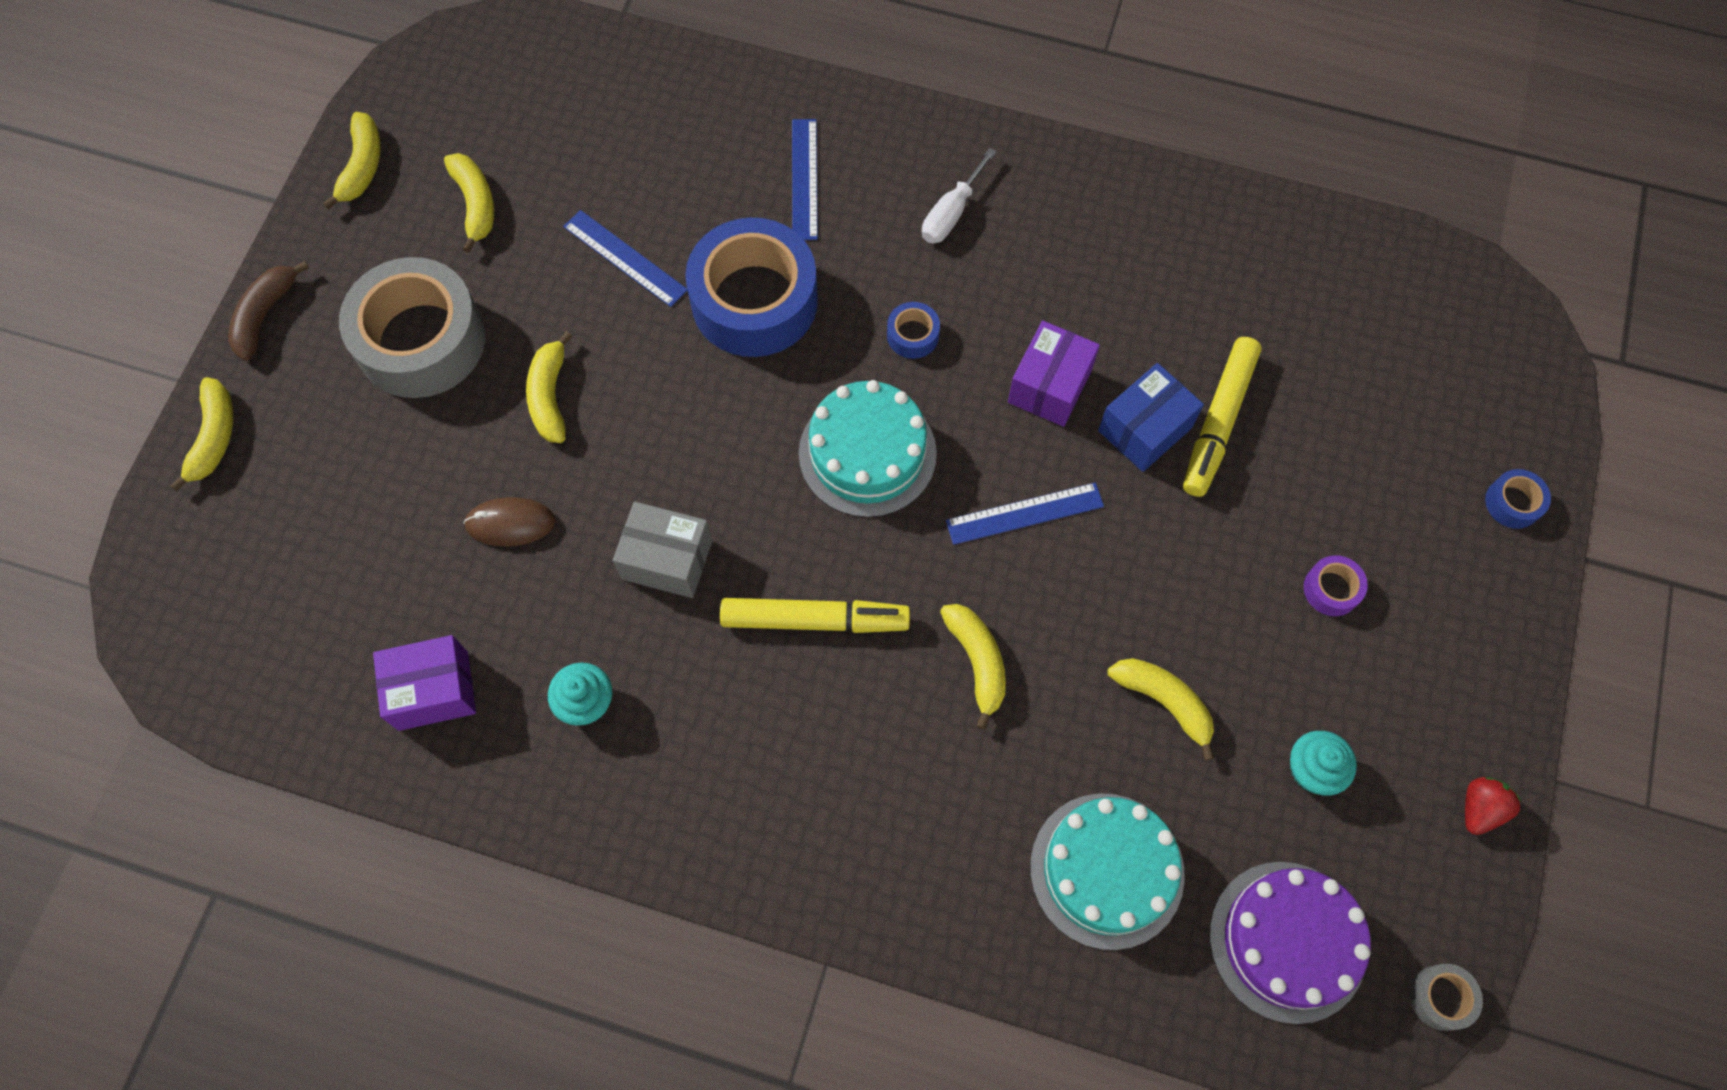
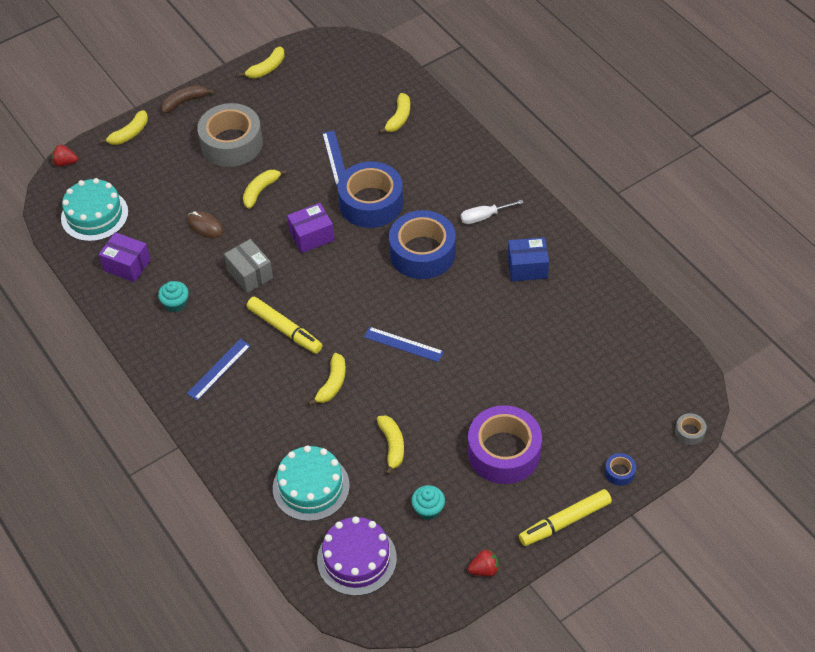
camera: 40 degrees right, 15 degrees down
yellow banana [444,153,494,253] -> yellow banana moved to [379,93,410,134]
blue ruler [792,119,818,240] -> blue ruler moved to [187,339,251,401]
turquoise cake [799,380,937,517] -> turquoise cake moved to [61,178,128,242]
blue tape [887,302,940,359] -> blue tape [389,210,456,279], size x2.44
purple box [1008,321,1100,427] -> purple box moved to [287,203,334,253]
blue box [1098,363,1204,472] -> blue box moved to [507,237,549,281]
yellow marker [1183,337,1261,497] -> yellow marker moved to [519,489,612,546]
purple tape [1304,555,1368,616] -> purple tape [468,405,542,484], size x2.44
grey tape [1410,964,1483,1031] -> grey tape moved to [675,413,706,445]
none -> red strawberry [52,145,78,166]

